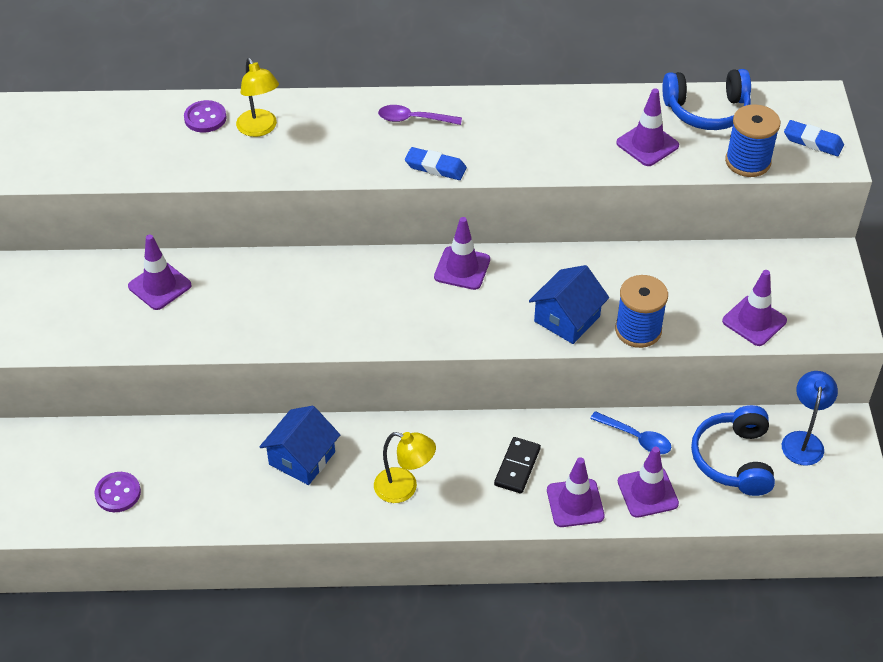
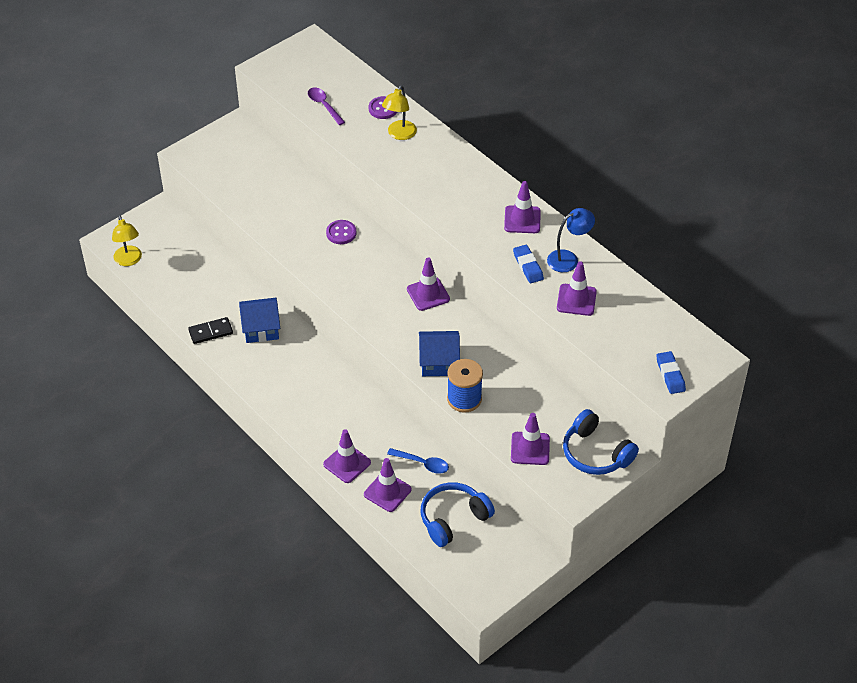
camera: 50 degrees right, 0 degrees up
purple button [94,472,141,512] -> purple button moved to [326,220,357,244]
purple traffic cone [128,235,192,310] -> purple traffic cone moved to [504,181,541,233]
yellow lamp [374,432,436,503] -> yellow lamp moved to [112,215,142,266]
purple spoon [378,105,462,125] -> purple spoon moved to [308,88,345,125]
blue eraser [405,147,467,180] -> blue eraser moved to [513,245,544,283]
black domino [494,437,541,494] -> black domino moved to [188,317,233,344]
blue spoon [590,411,671,454] -> blue spoon turned 60 degrees counterclockwise [387,448,449,474]
blue headphones [662,69,751,130] -> blue headphones moved to [563,409,639,475]
blue spool [725,104,780,177] -> none
blue lamp [782,371,838,466] -> blue lamp moved to [547,208,595,272]

